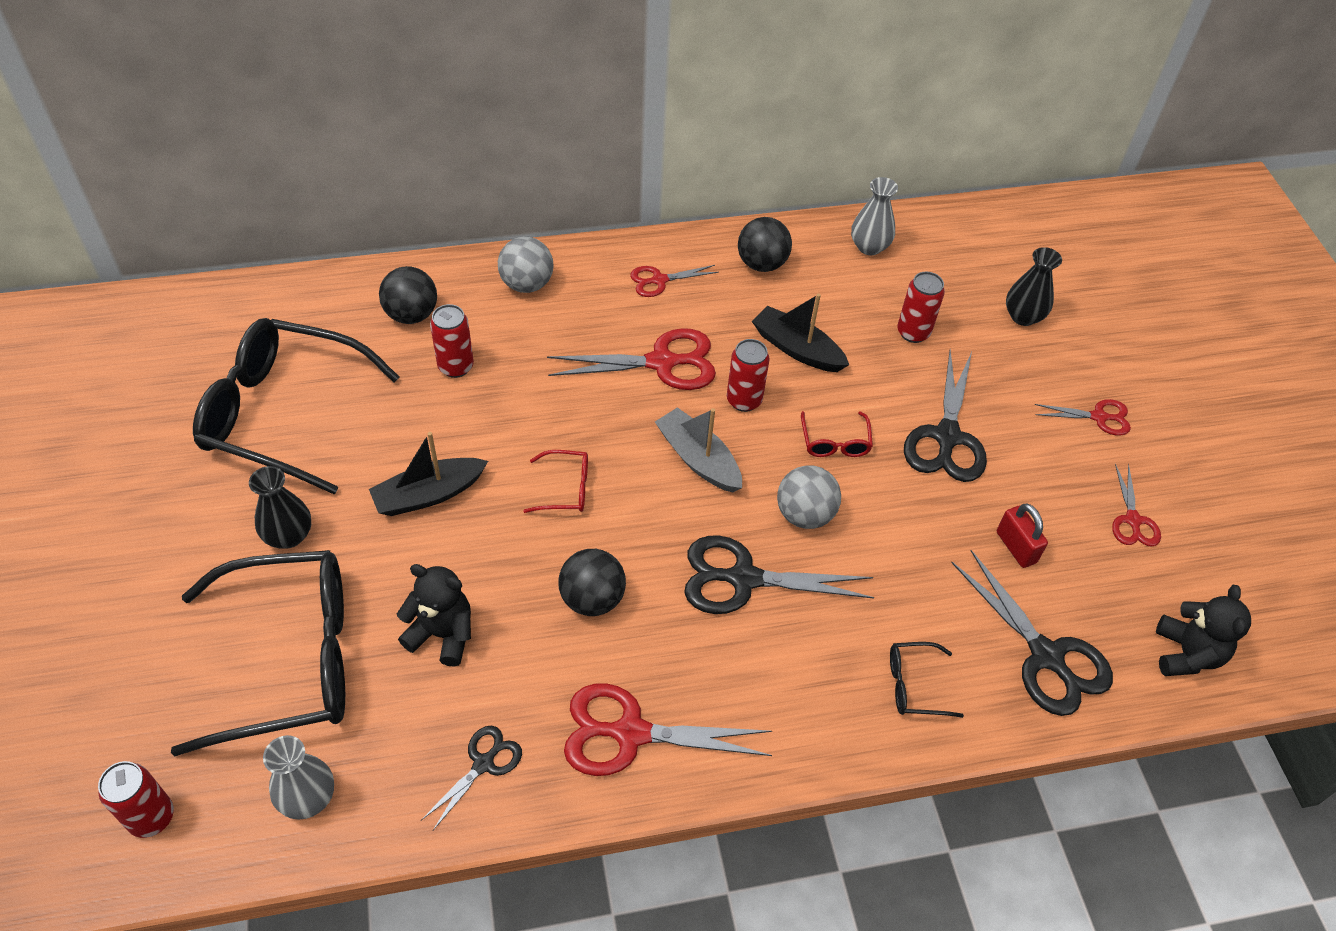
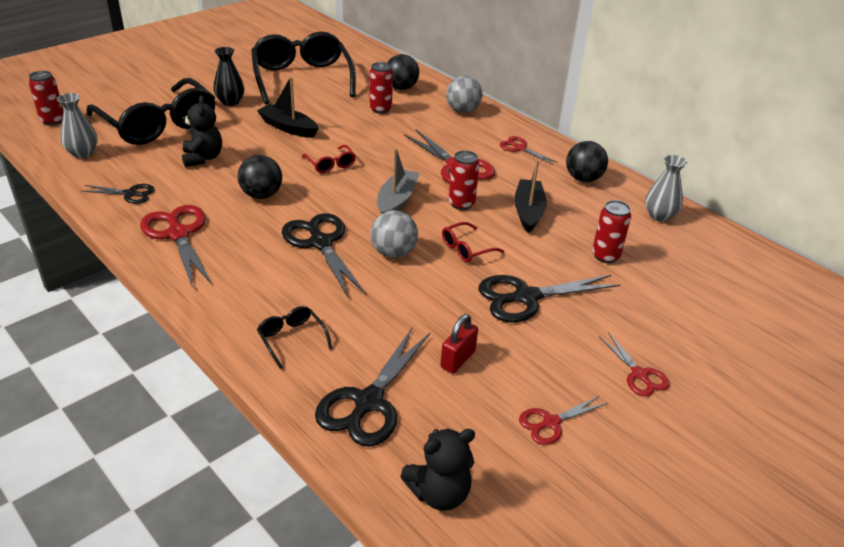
camera: 60 degrees right, 15 degrees down
black vase [1006,247,1062,326] -> none

